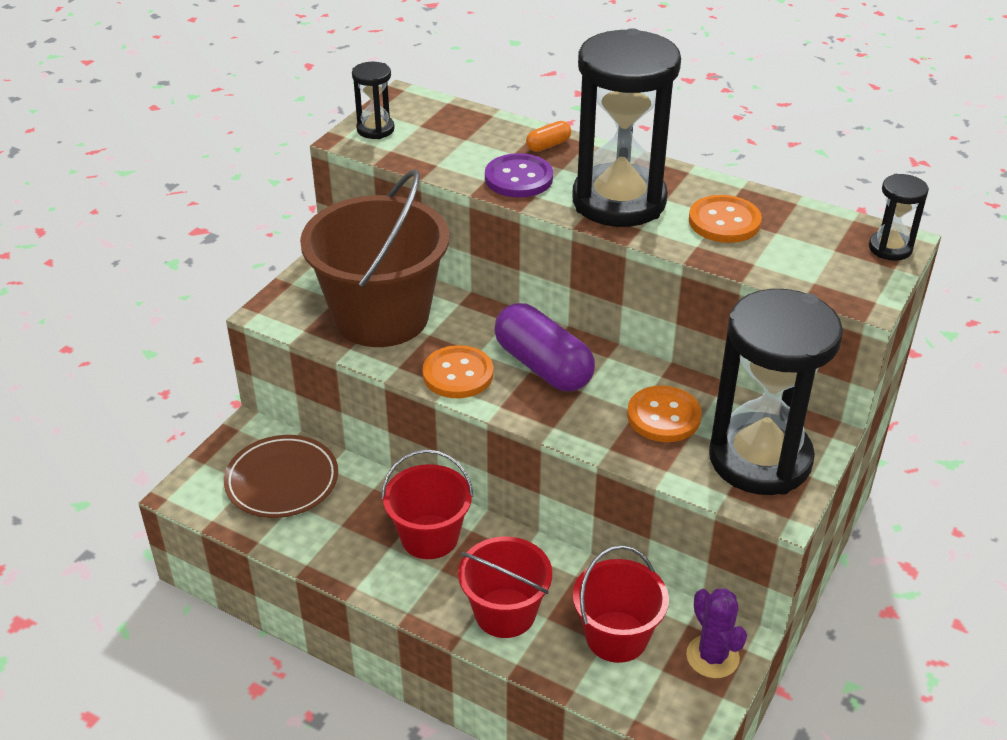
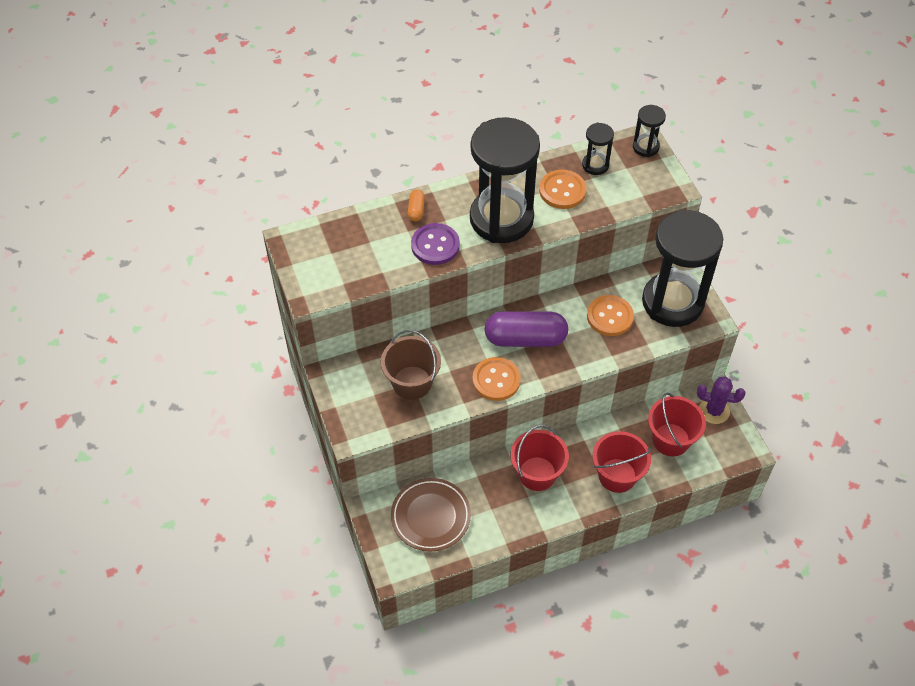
camera: 50 degrees left, 15 degrees up
brown bucket [300,170,449,347] -> brown bucket [381,330,441,400], size x0.58
black hourglass [352,62,395,139] -> black hourglass moved to [582,123,614,175]

